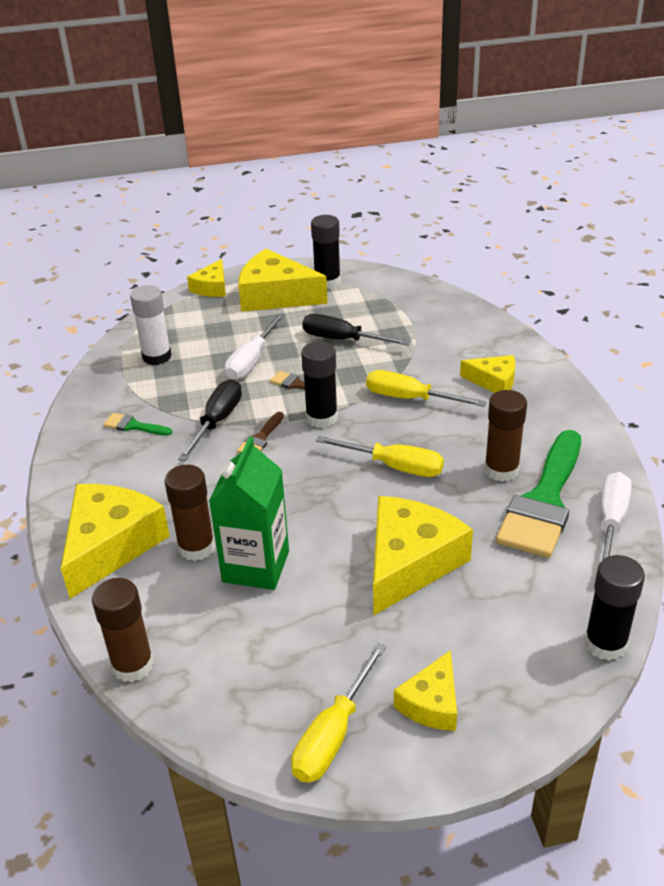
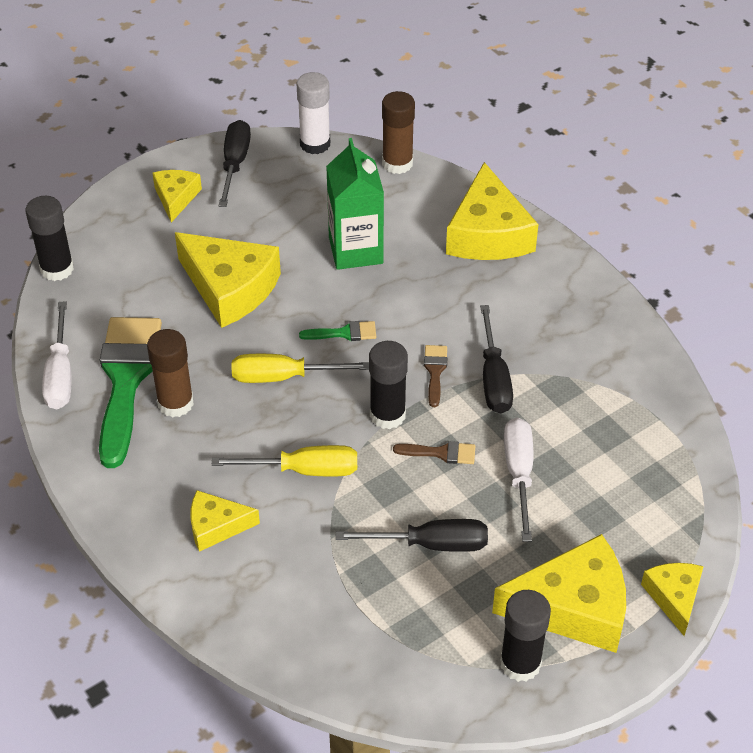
camera: 155 degrees right, 10 degrees up
green brush [103,413,172,435] -> green brush moved to [299,321,376,341]
white glue stick [130,285,172,365] -> white glue stick moved to [296,72,330,154]
brown glue stick [164,465,215,561] -> none
yellow screwdriver [291,643,386,783] -> black screwdriver [219,120,251,207]
yellow cheese [373,496,473,616] -> yellow cheese turned 60 degrees counterclockwise [175,232,281,328]

